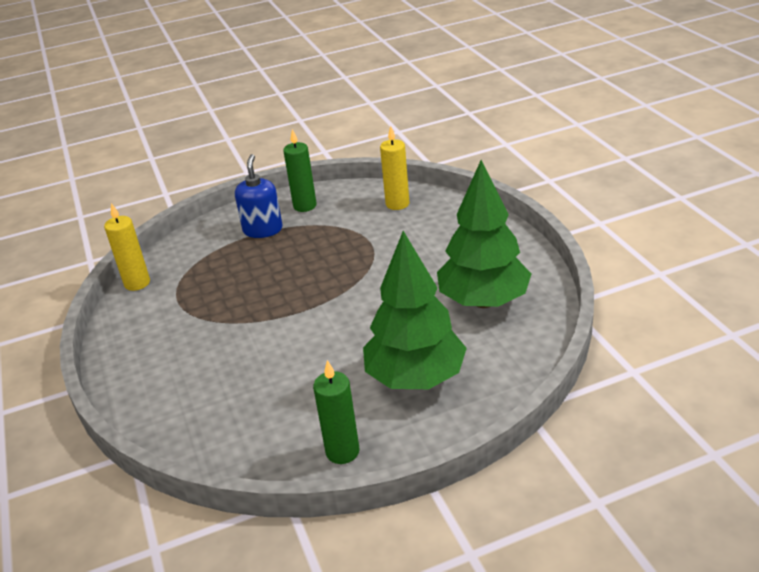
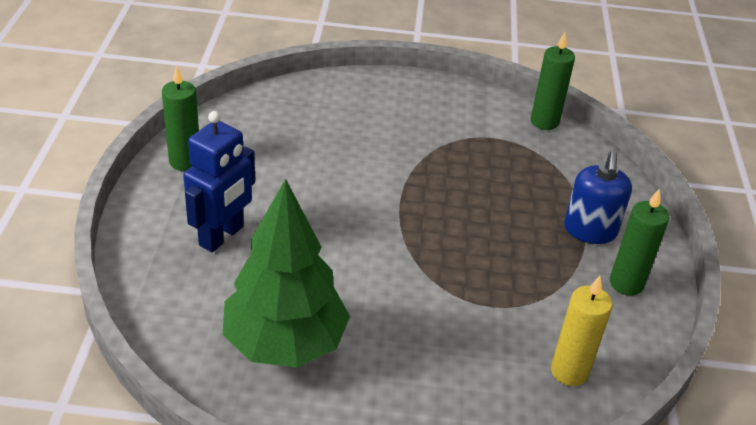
camera: 110 degrees right, 5 degrees up
yellow candle [104,203,150,291] -> green candle [531,33,575,130]
blue soap dispenser [235,154,283,238] -> blue soap dispenser turned 75 degrees clockwise [564,151,632,244]
green tree [363,231,467,389] -> blue robot [183,111,255,252]

